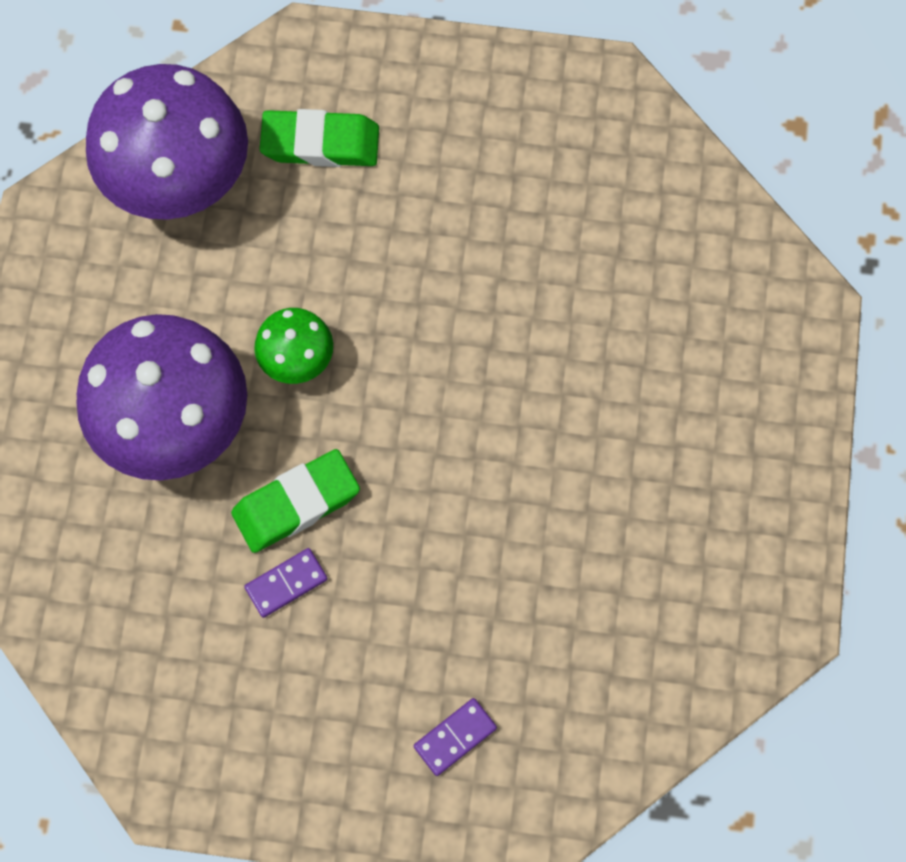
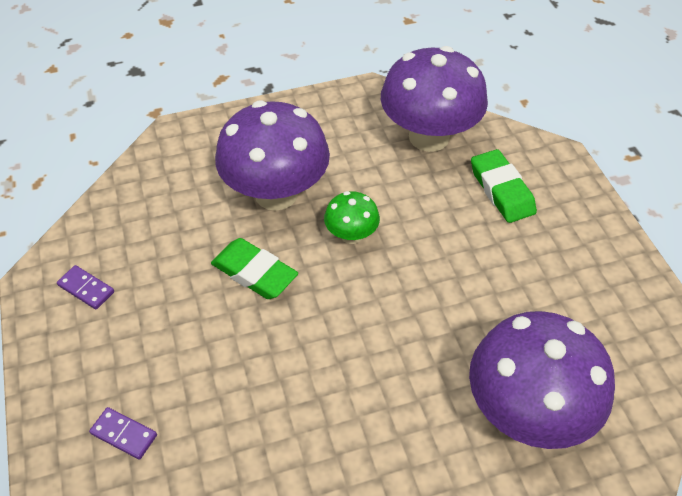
camera: 65 degrees right, 20 degrees down
purple domino [244,548,328,618] -> purple domino moved to [57,265,114,310]
none -> purple mushroom [469,311,615,449]

